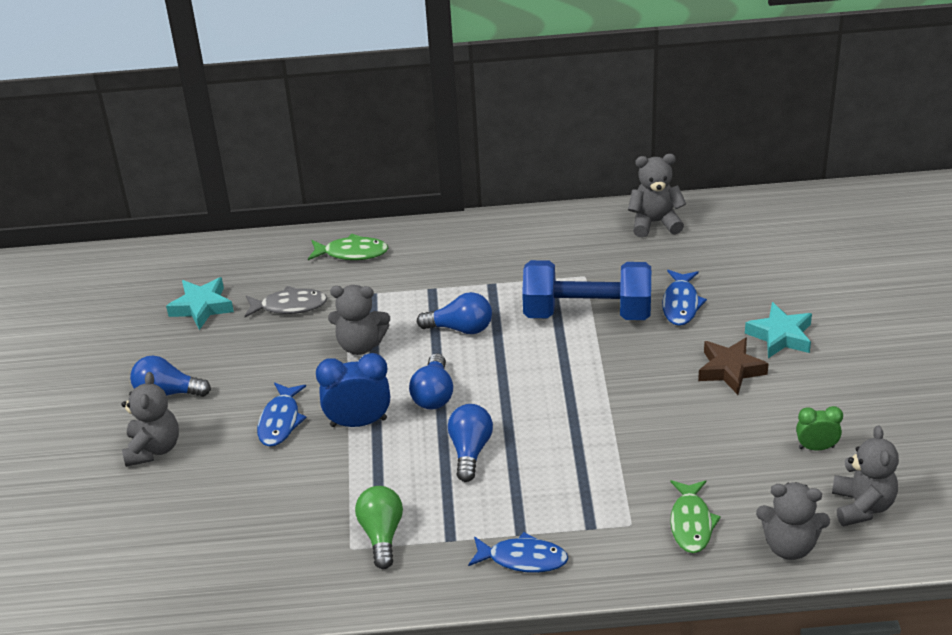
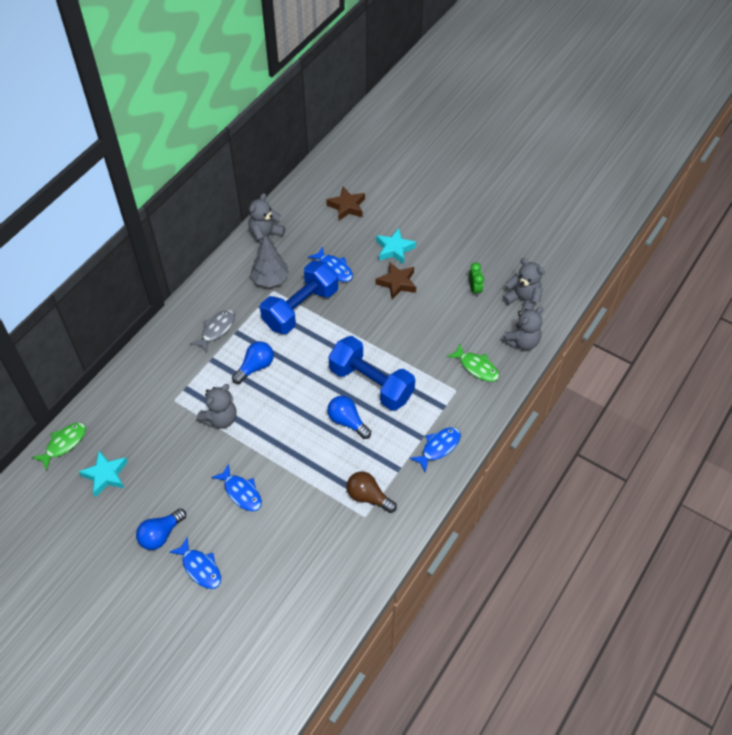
camera: 55 degrees left, 15 degrees up
grey teddy bear [122,372,179,467] -> blue fish [169,537,221,589]
grey fish [245,286,327,317] -> grey fish moved to [190,310,235,353]
green fish [308,233,388,260] -> green fish moved to [32,423,86,471]
blue clock [316,353,390,427] -> none
green light bulb [355,486,403,569] -> brown light bulb [347,472,397,513]
blue light bulb [409,353,453,410] -> none
green clock [796,406,843,451] -> green clock turned 135 degrees clockwise [469,262,484,297]
none -> grey tree [250,236,289,287]
none -> brown star [326,187,365,221]
none -> blue dumbbell [328,336,415,411]

